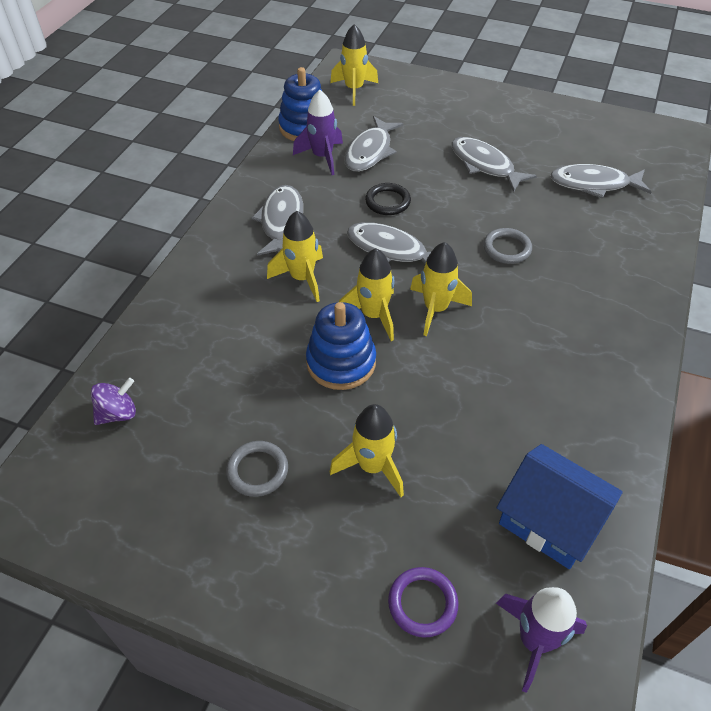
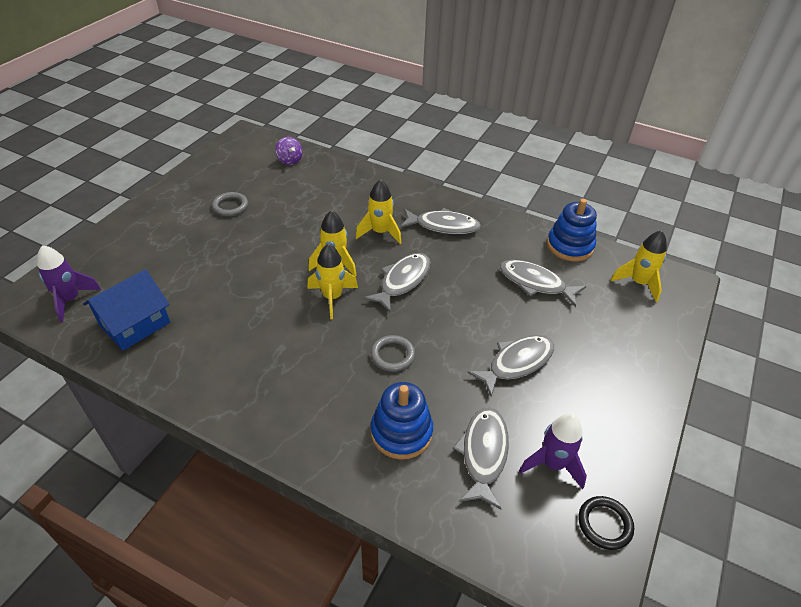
camera: 95 degrees right, 5 degrees down
purple rocket [293,90,343,175] -> purple rocket moved to [519,413,587,489]
blue stacking toy [306,302,376,390] -> blue stacking toy moved to [371,382,433,460]
yellow rocket [330,404,404,497] -> none
black ring [365,183,411,215] -> black ring moved to [578,496,634,550]
purple ring [388,567,458,638] -> none

